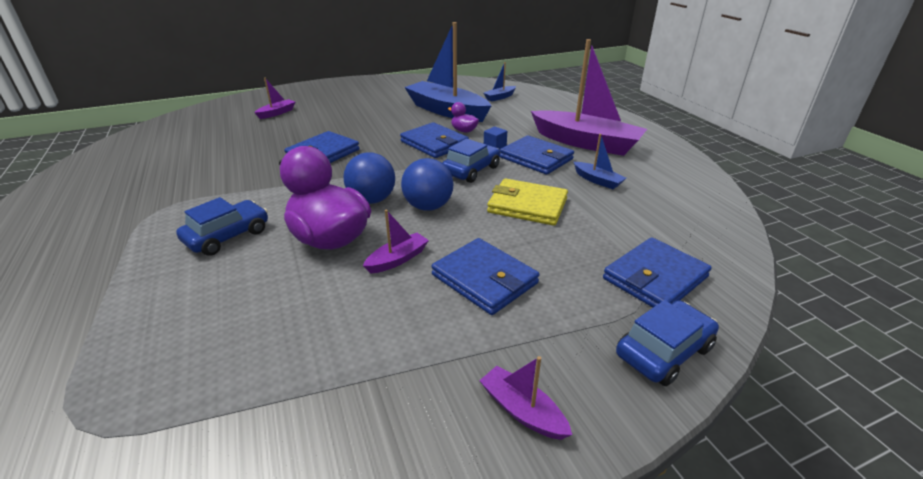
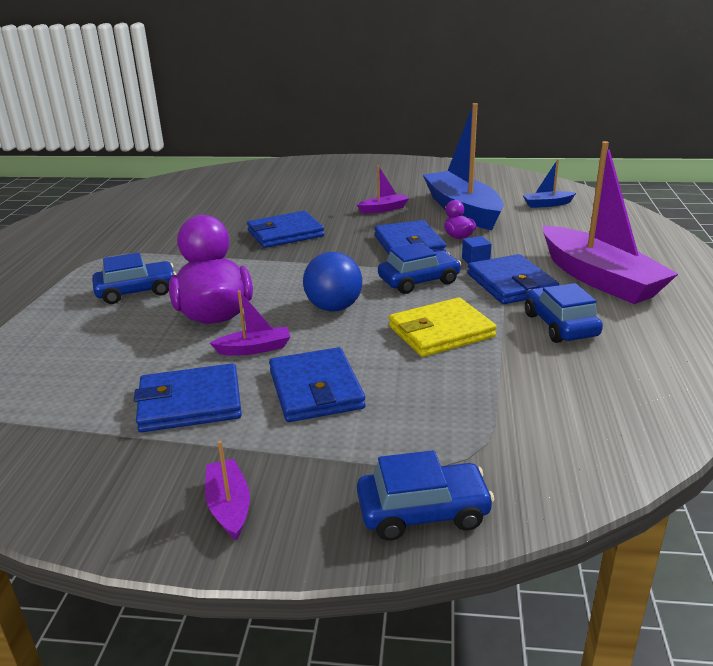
camera: 30 degrees right, 5 degrees down
purple boat [254,78,295,119] -> purple boat moved to [357,166,409,214]
blue ball [343,152,395,204] -> none
yellow wallet [487,178,568,226] -> yellow wallet turned 75 degrees counterclockwise [389,297,497,357]
blue boat [574,134,626,189] -> blue car [525,283,603,343]
blue wallet [603,237,712,307] -> blue wallet moved to [134,363,242,432]

